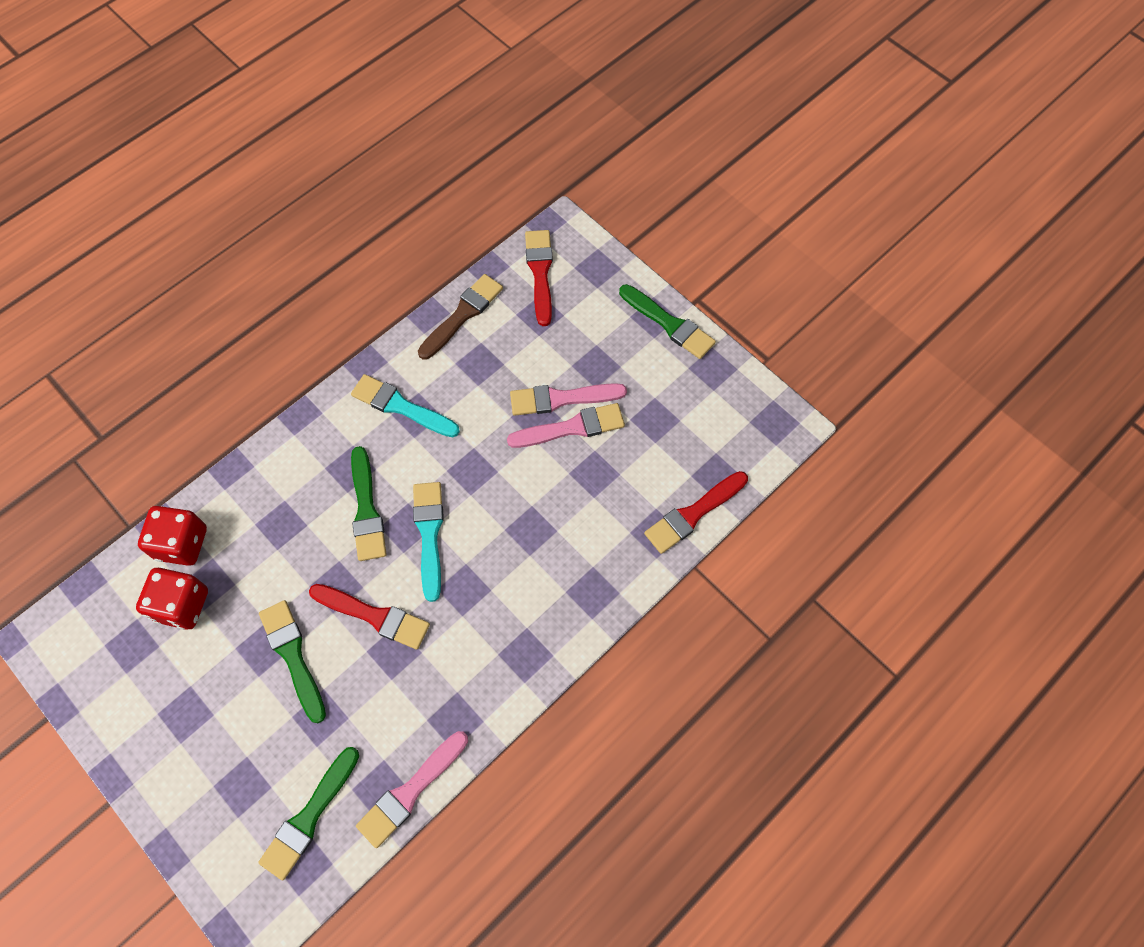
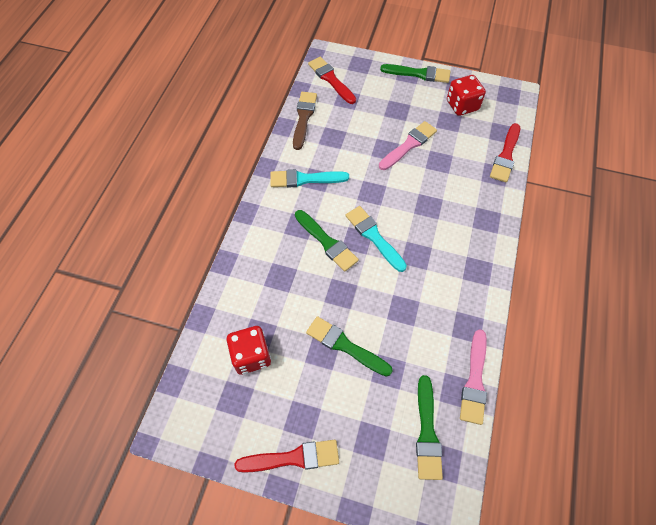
camera: 30 degrees left, 5 degrees down
red dice [138,506,207,566] -> red dice moved to [447,75,486,116]
red brush [309,584,430,650] -> red brush moved to [235,440,339,473]
pink brush [510,383,627,416] -> none

